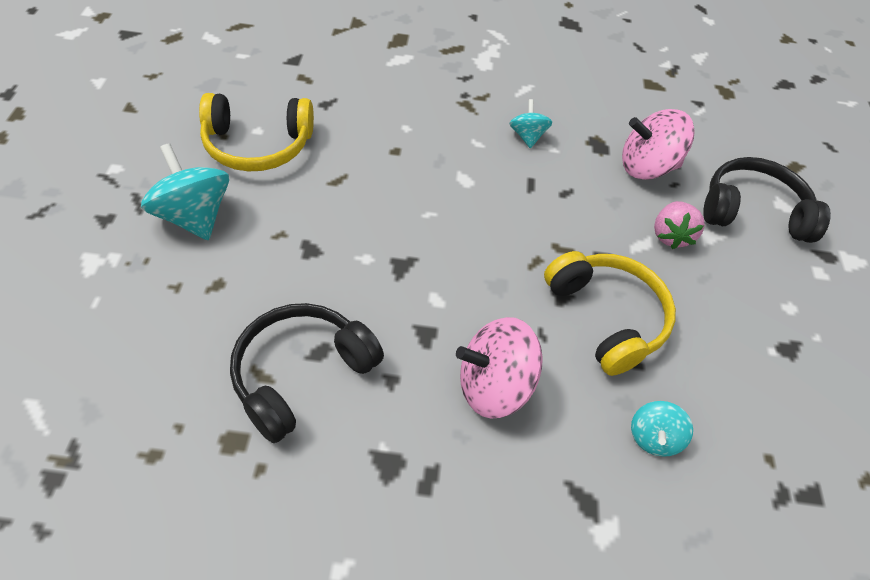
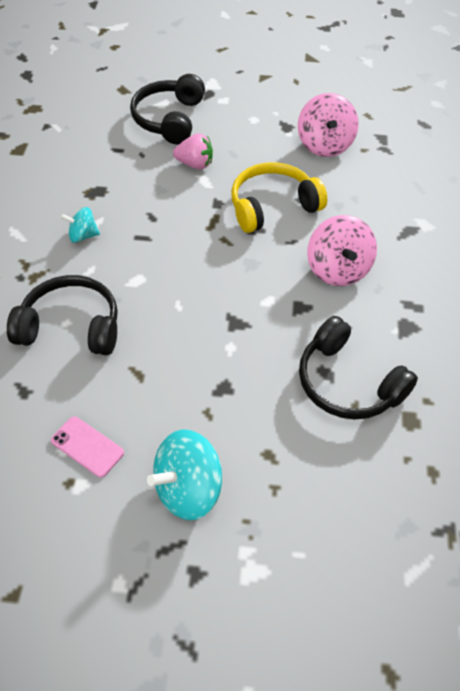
camera: 85 degrees left, 0 degrees up
yellow headphones [199,93,314,171] -> pink phone [51,416,124,478]
pink spinning top [622,109,695,180] -> pink spinning top moved to [298,93,359,157]
turquoise spinning top [631,401,693,457] -> none
none -> black headphones [7,275,118,355]

